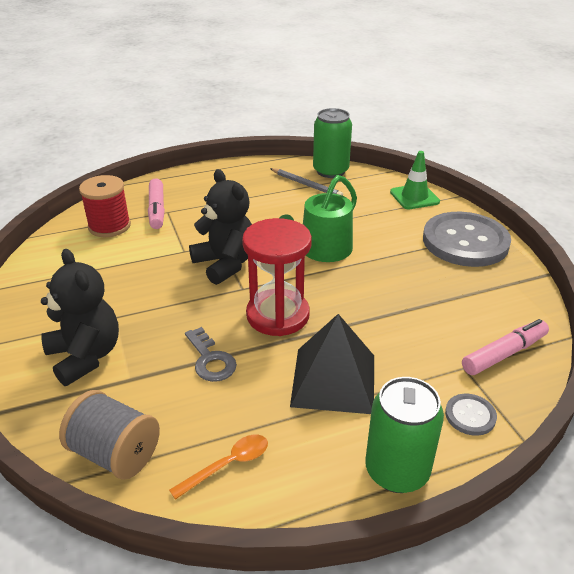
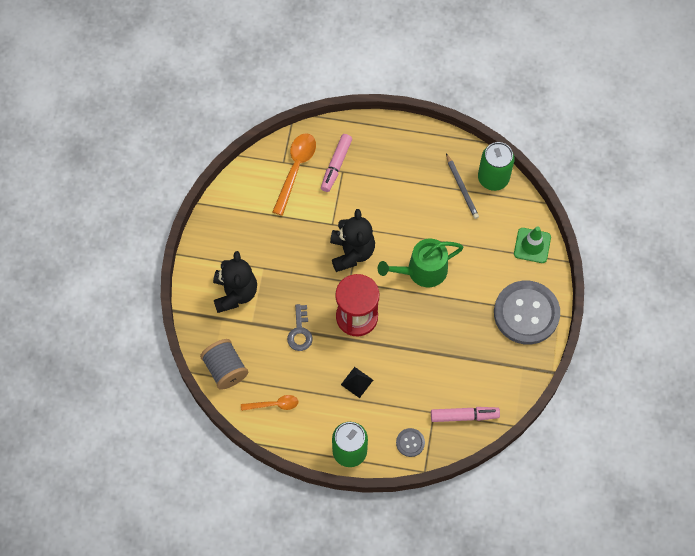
camera: 30 degrees right, 30 degrees up
red spool [79,175,131,237] -> orange spoon [272,133,316,216]
black pyramid [290,314,374,414] -> black pyramid [341,367,373,398], size x0.49

